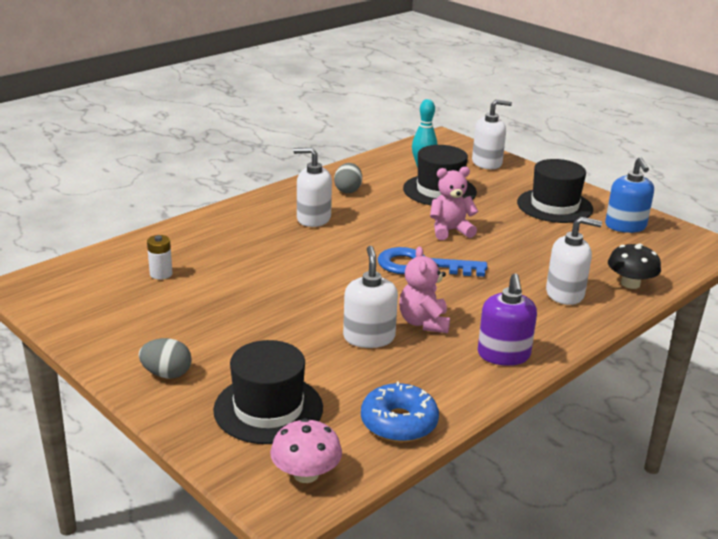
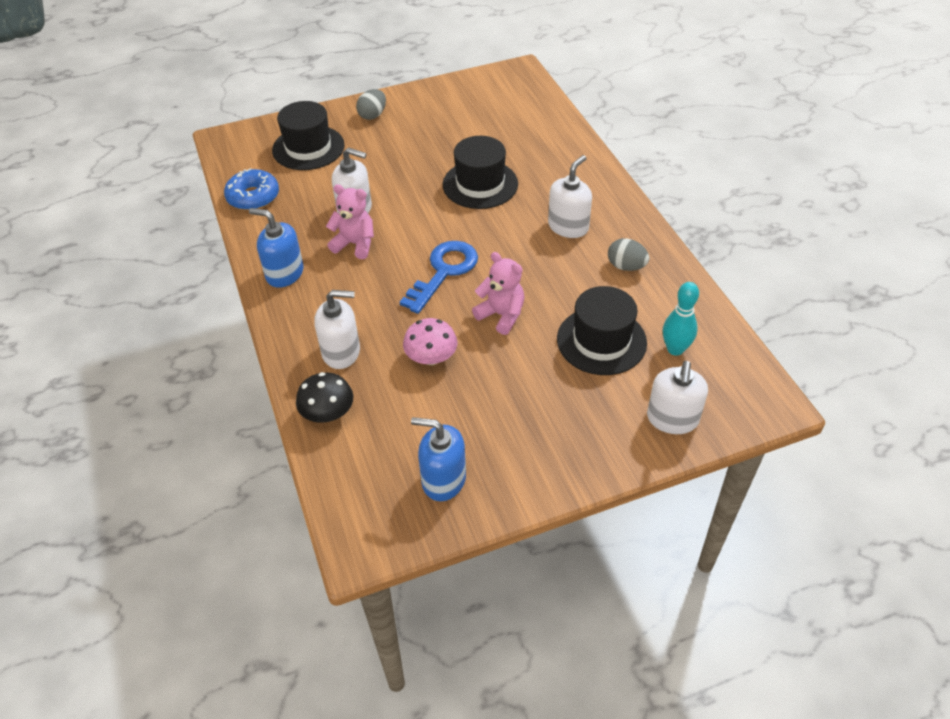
camera: 115 degrees right, 20 degrees up
white battery [147,235,172,279] -> none
pink mushroom [270,418,342,483] -> pink mushroom moved to [403,318,458,365]
pink teddy bear [430,167,478,240] -> pink teddy bear turned 60 degrees counterclockwise [472,252,525,335]
purple soap dispenser [478,273,537,366] -> blue soap dispenser [249,208,304,288]
black hat [517,159,593,223] -> black hat moved to [443,136,518,209]
white soap dispenser [546,217,602,305] -> white soap dispenser turned 120 degrees counterclockwise [314,290,360,369]

